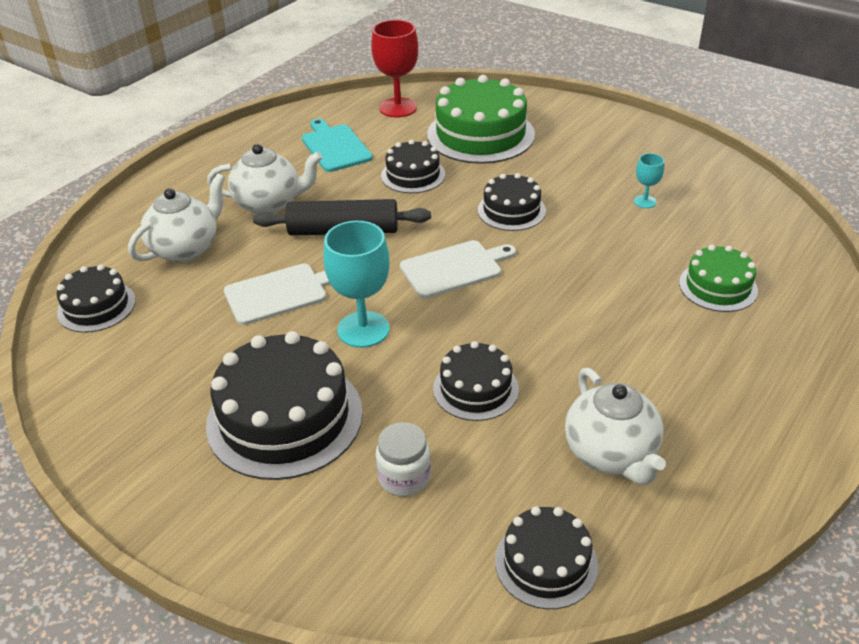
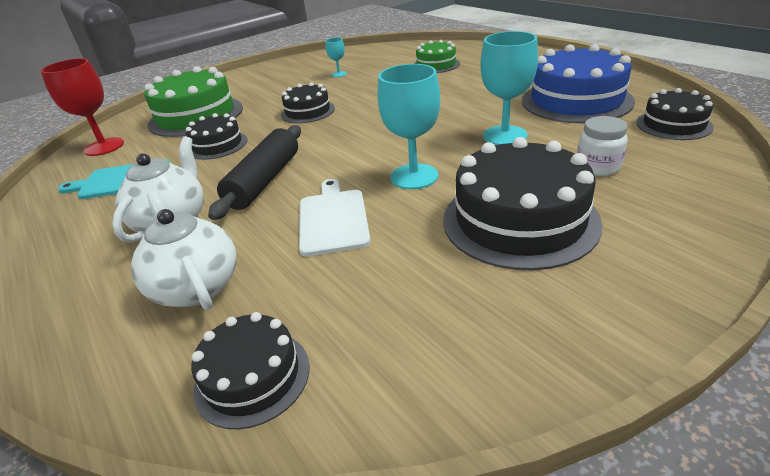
camera: 70 degrees left, 5 degrees down
white cutting board [400,240,516,299] -> none
black cake [433,341,519,421] -> turquoise goblet [480,31,538,145]
white teapot [565,368,666,485] -> blue cake [522,44,635,123]

